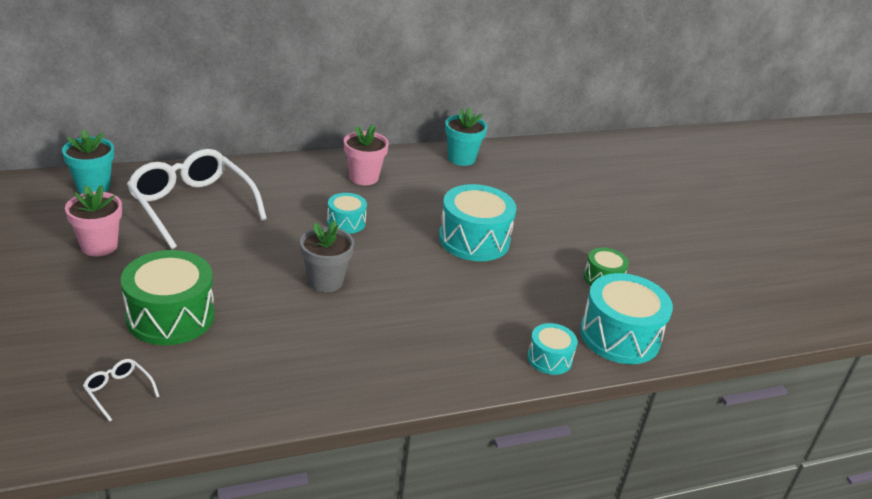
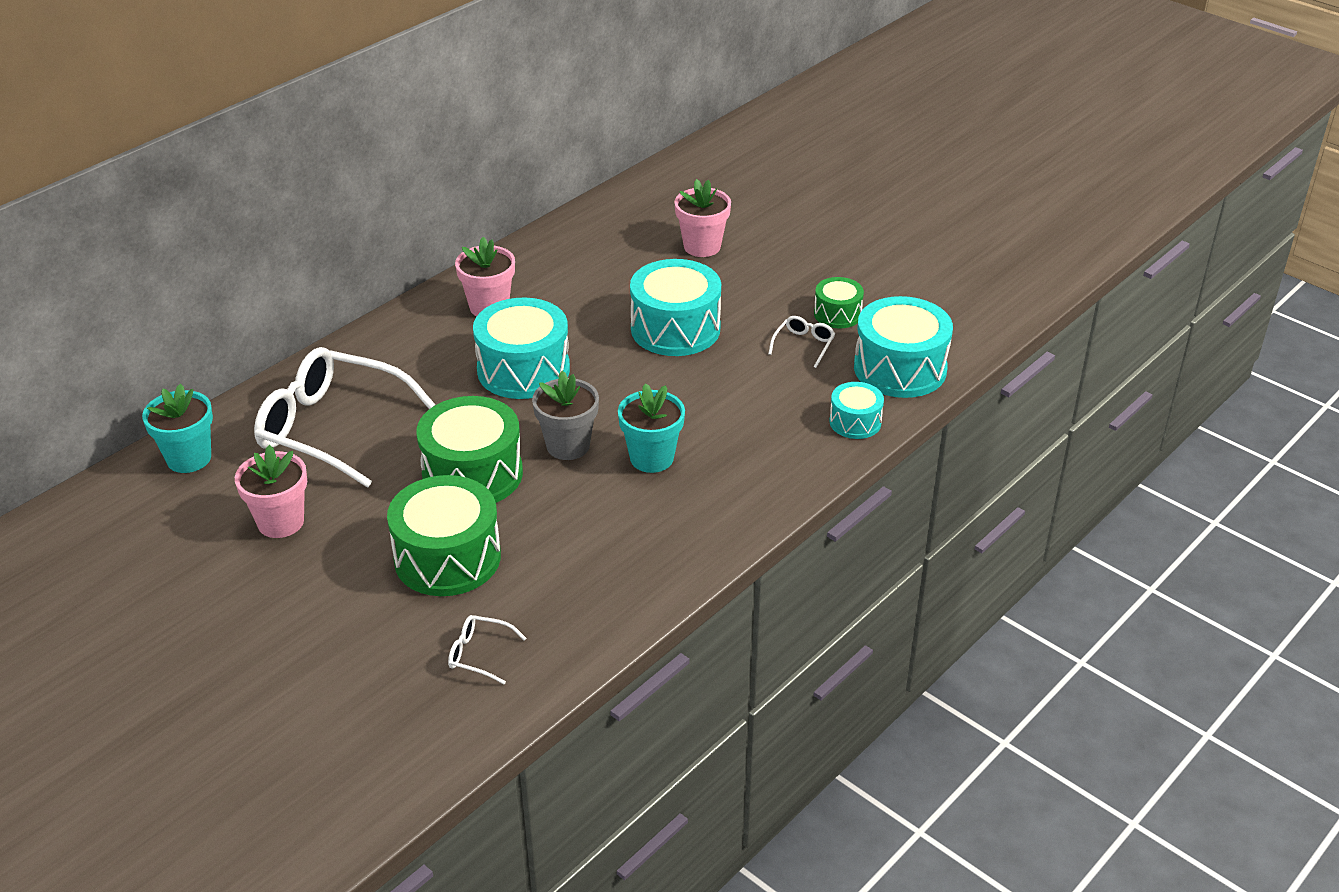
camera: 25 degrees left, 5 degrees up
turquoise drum [327,193,367,234] -> turquoise drum [473,298,570,399], size x1.86
turquoise flower pot [445,107,487,166] -> turquoise flower pot moved to [618,383,685,473]
none -> green drum [416,396,523,503]
none -> pink flower pot [675,179,731,257]
none -> white glasses [768,316,835,368]

